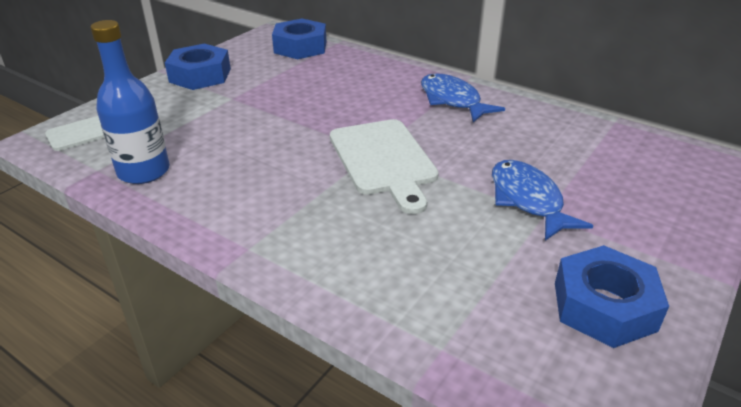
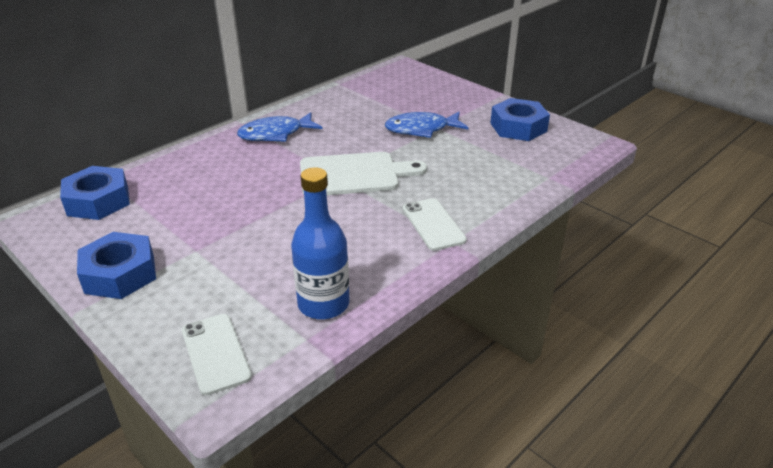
camera: 80 degrees left, 0 degrees up
none -> white phone [403,198,467,251]

